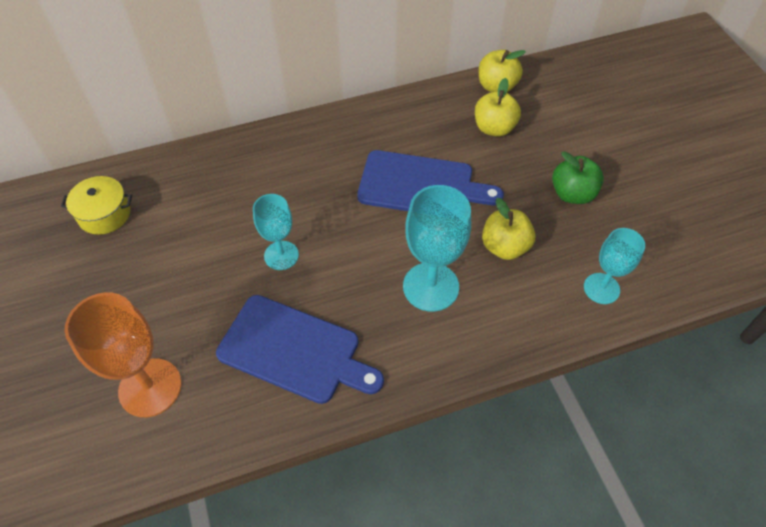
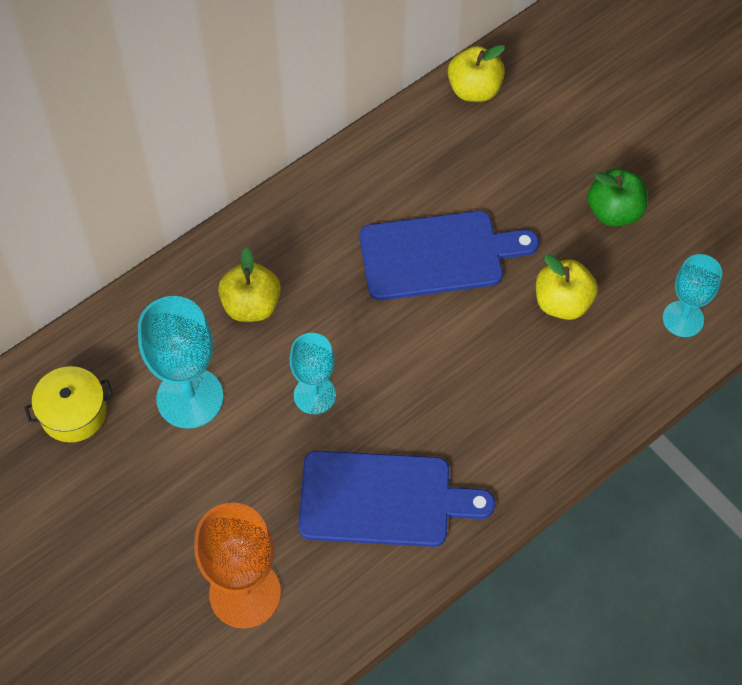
camera: 20 degrees left, 5 degrees up
turquoise goblet [403,185,471,312] -> turquoise goblet moved to [138,296,224,429]
yellow apple [475,78,521,137] -> yellow apple moved to [218,247,281,322]

